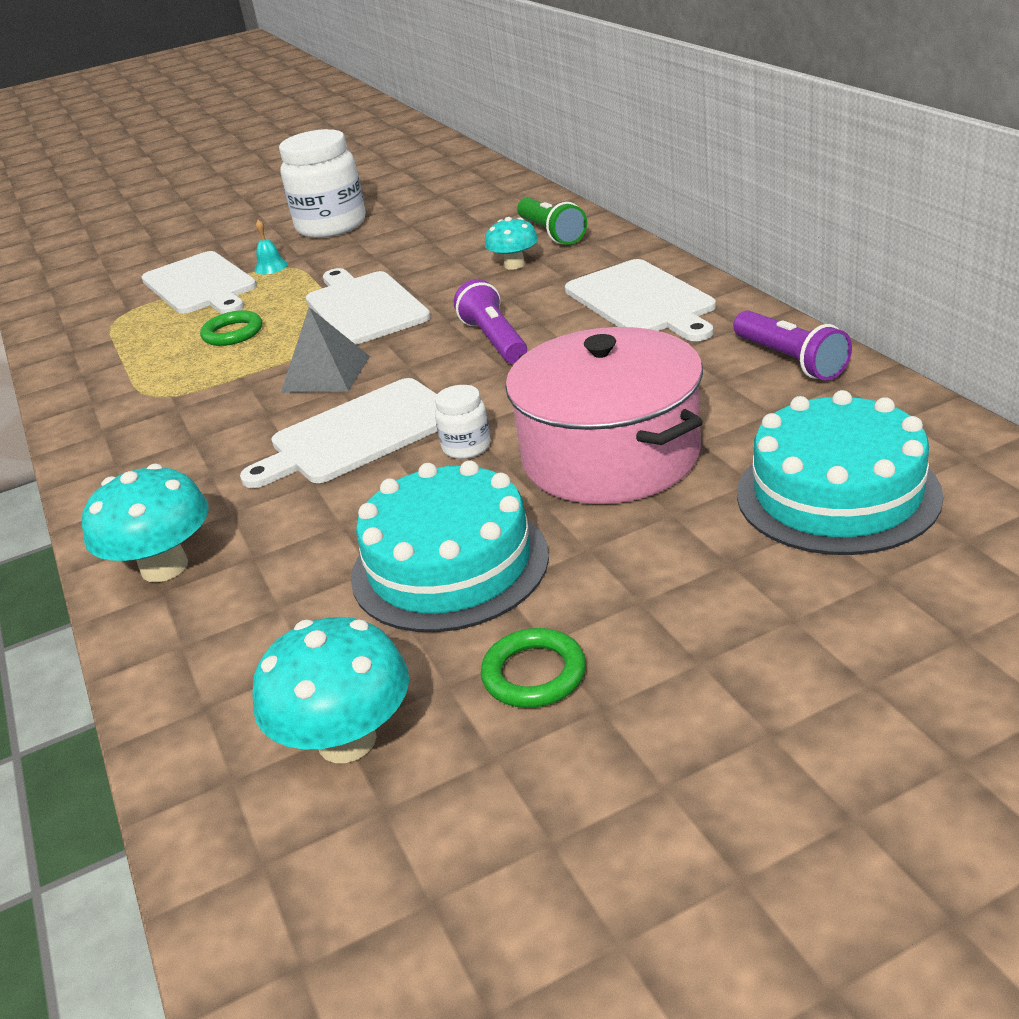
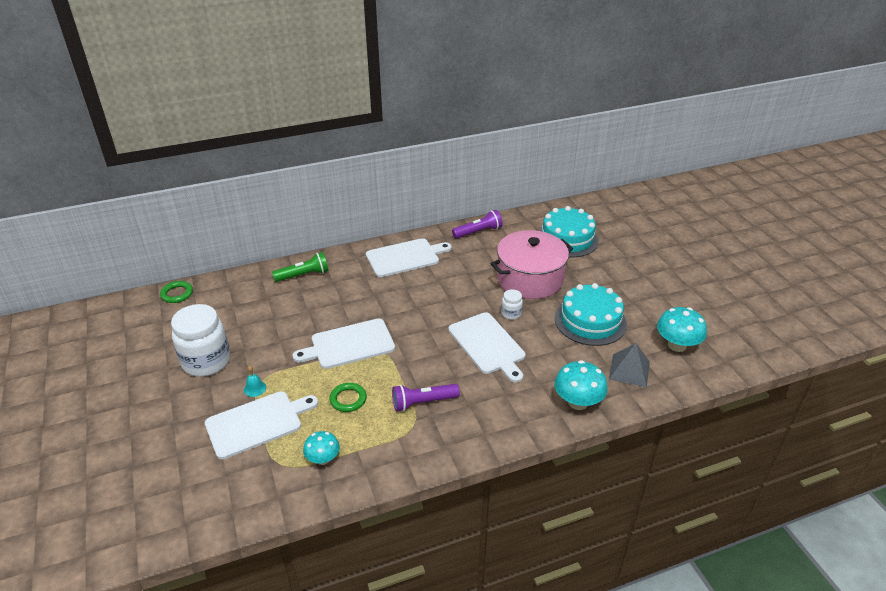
camera: 90 degrees left, 5 degrees up
grey pyramid [281,307,370,393] -> grey pyramid moved to [609,343,650,387]
purple flashlight [454,279,527,364] -> purple flashlight moved to [392,384,460,412]
green ring [481,628,586,708] -> green ring moved to [160,281,193,303]
turquoise mushroom [485,217,538,270] -> turquoise mushroom moved to [303,431,340,465]

